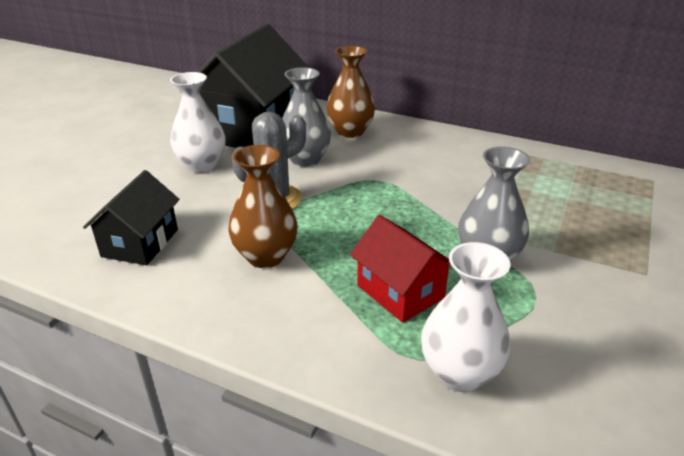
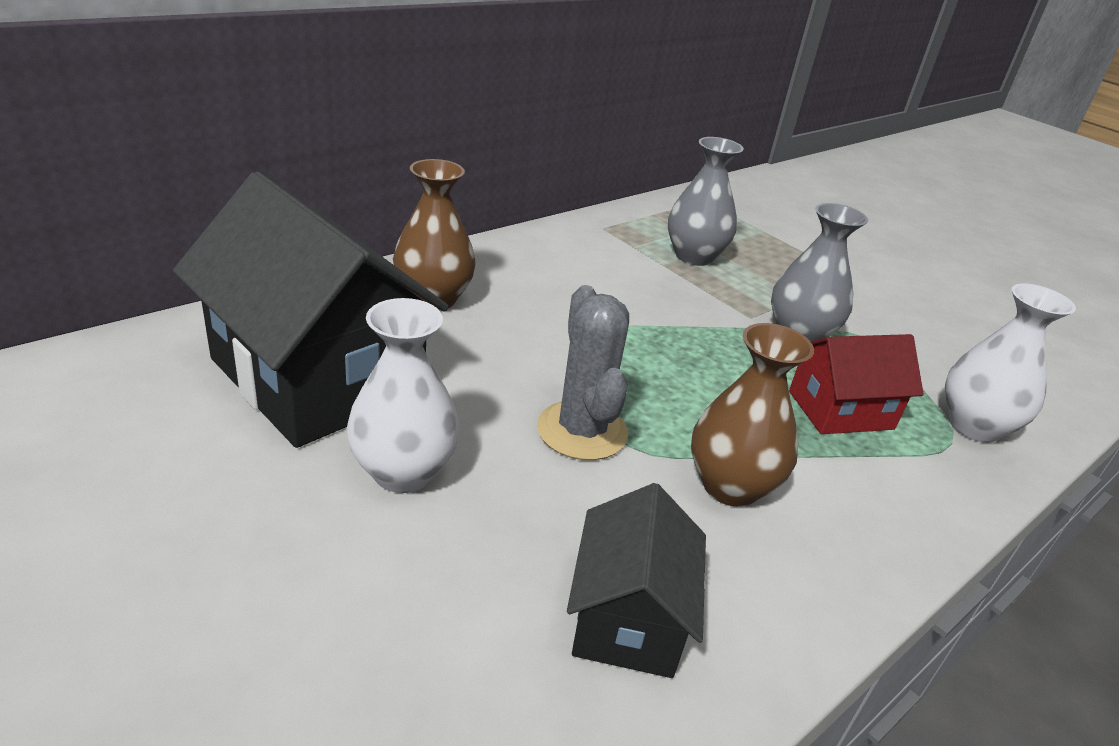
camera: 70 degrees left, 0 degrees up
black house [83,170,180,265] -> black house turned 60 degrees clockwise [567,483,706,678]
grey vase [282,67,331,167] -> grey vase moved to [668,137,744,266]

